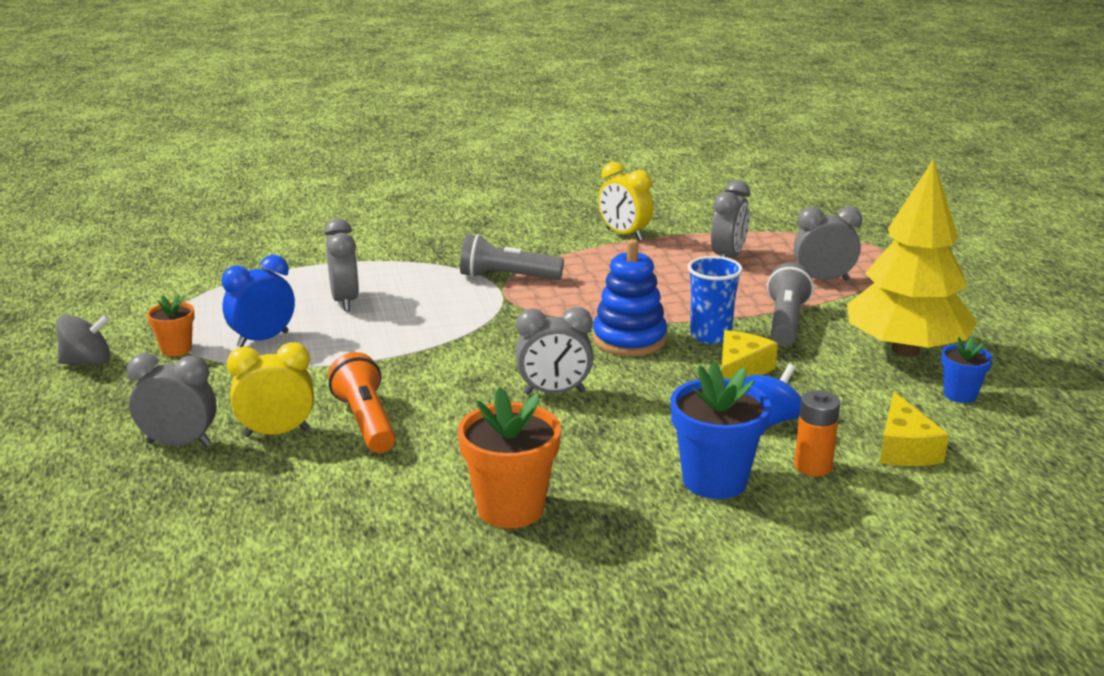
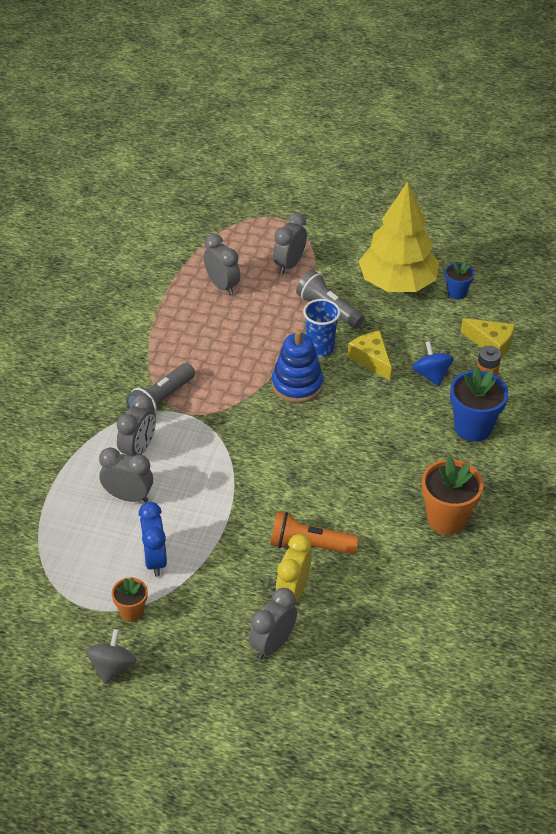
camera: 60 degrees left, 20 degrees up
grey clock [516,307,593,395] -> grey clock moved to [117,394,156,456]
yellow clock [598,162,653,241] -> none

